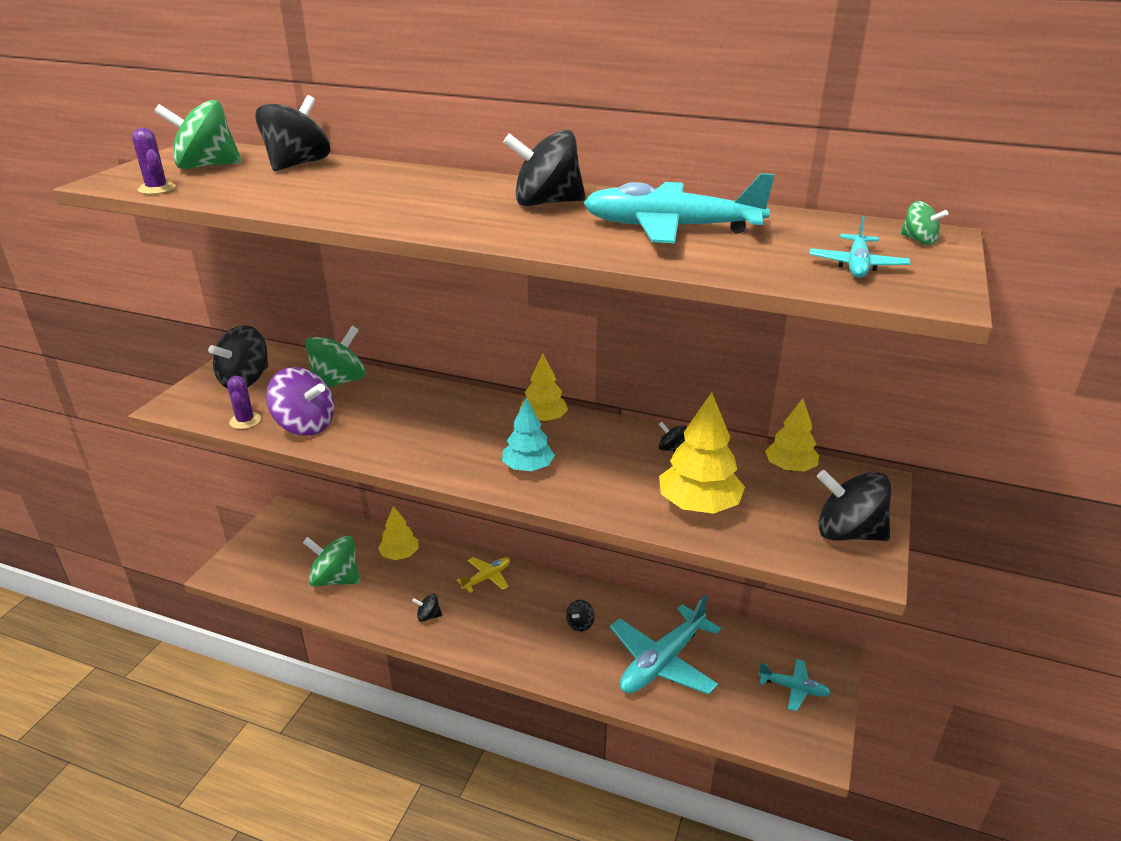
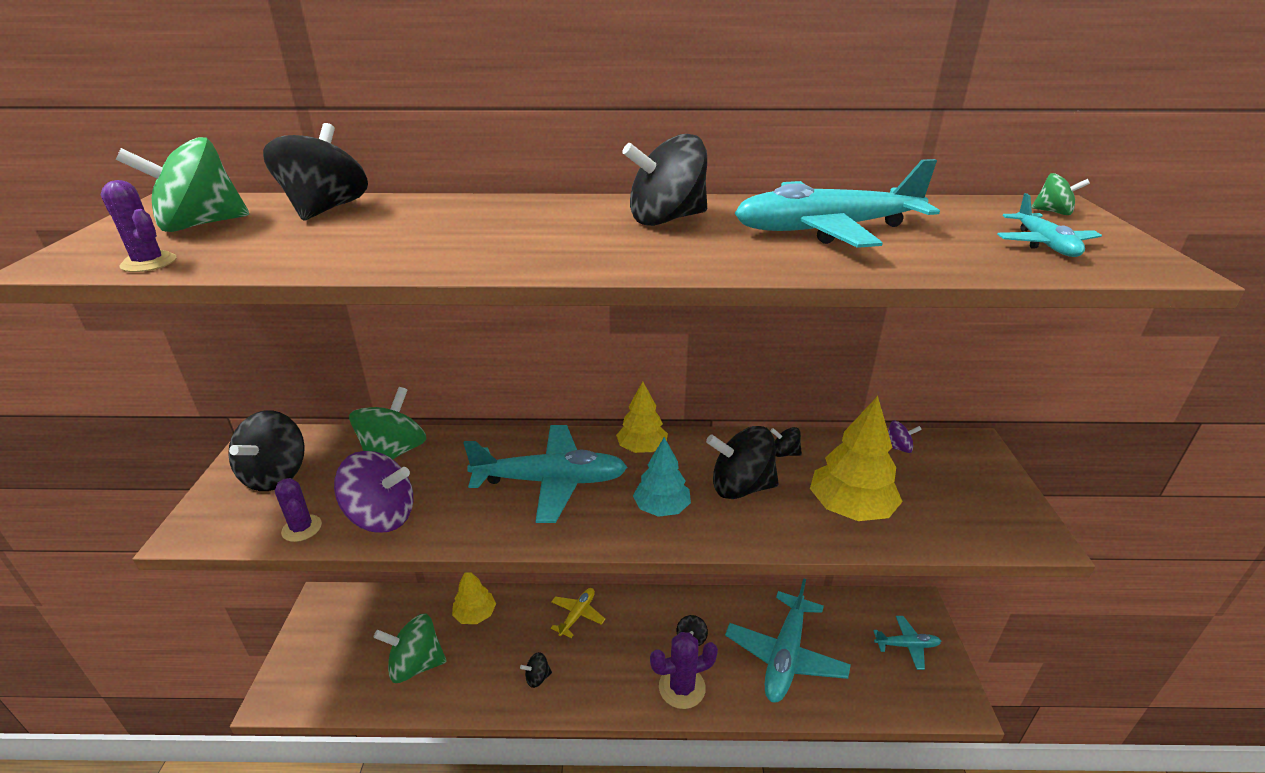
camera: 20 degrees left, 0 degrees up
yellow tree [765,398,819,472] -> purple spinning top [888,420,922,453]
black spinning top [817,470,891,541] -> black spinning top moved to [706,426,779,499]
none -> turquoise plane [463,425,627,523]
none -> purple cactus [650,632,718,709]

